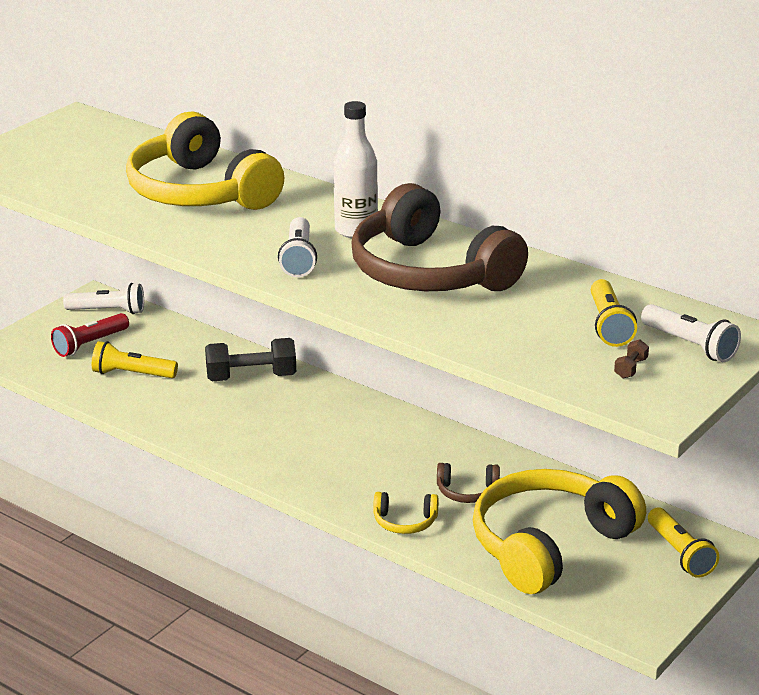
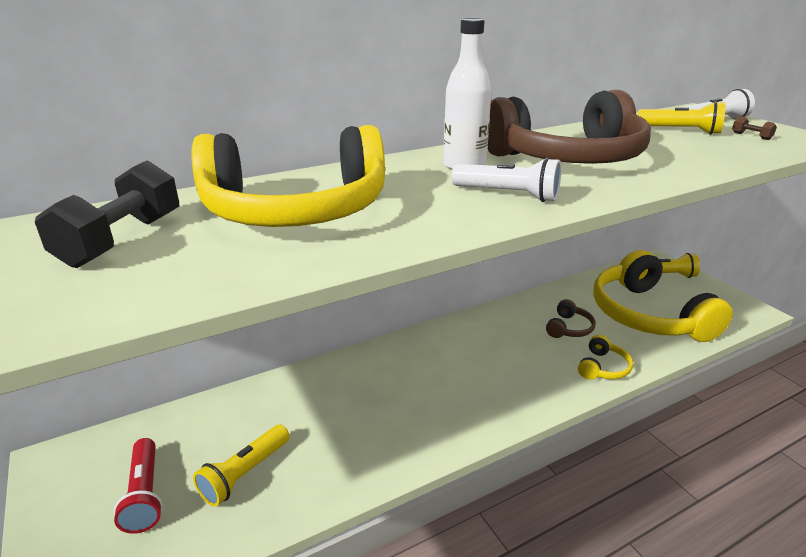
camera: 65 degrees left, 0 degrees up
white flashlight [63,283,144,314] -> none
black dumbbell [205,338,296,381] -> black dumbbell moved to [35,161,179,268]

